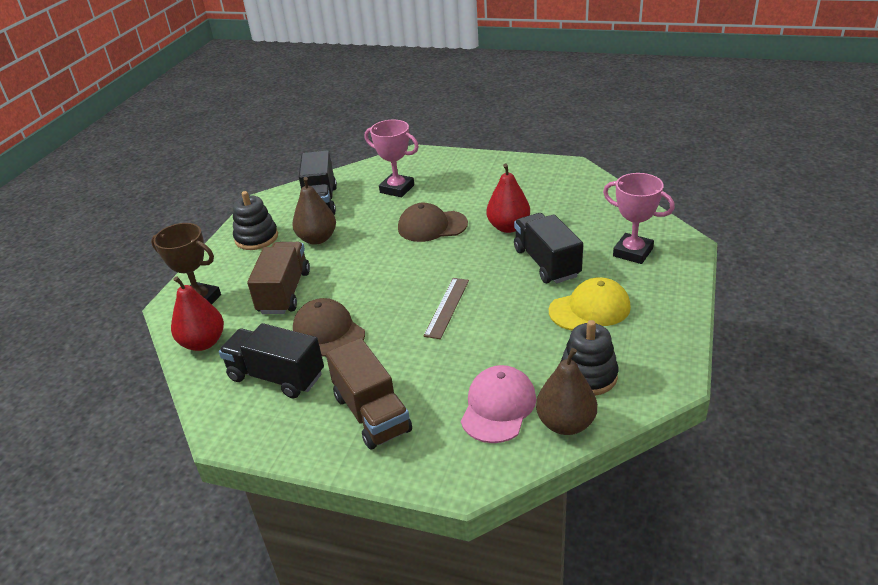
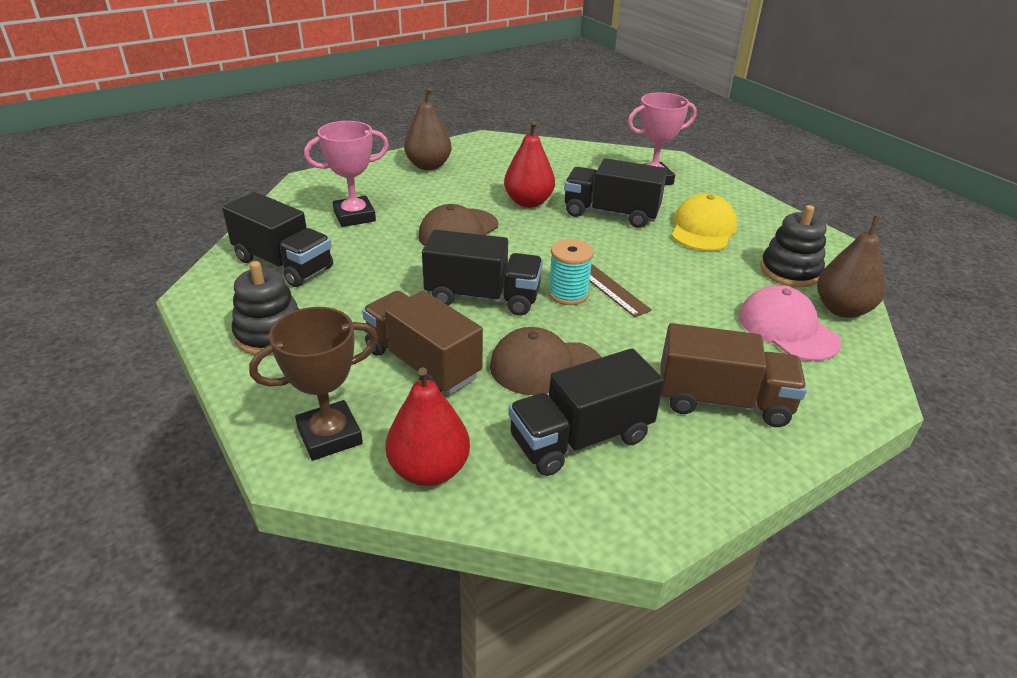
camera: 55 degrees left, 0 degrees up
brown pear [292,177,336,245] -> brown pear moved to [404,88,452,170]
none -> black truck [422,229,543,316]
none -> turquoise spool [548,239,594,305]

